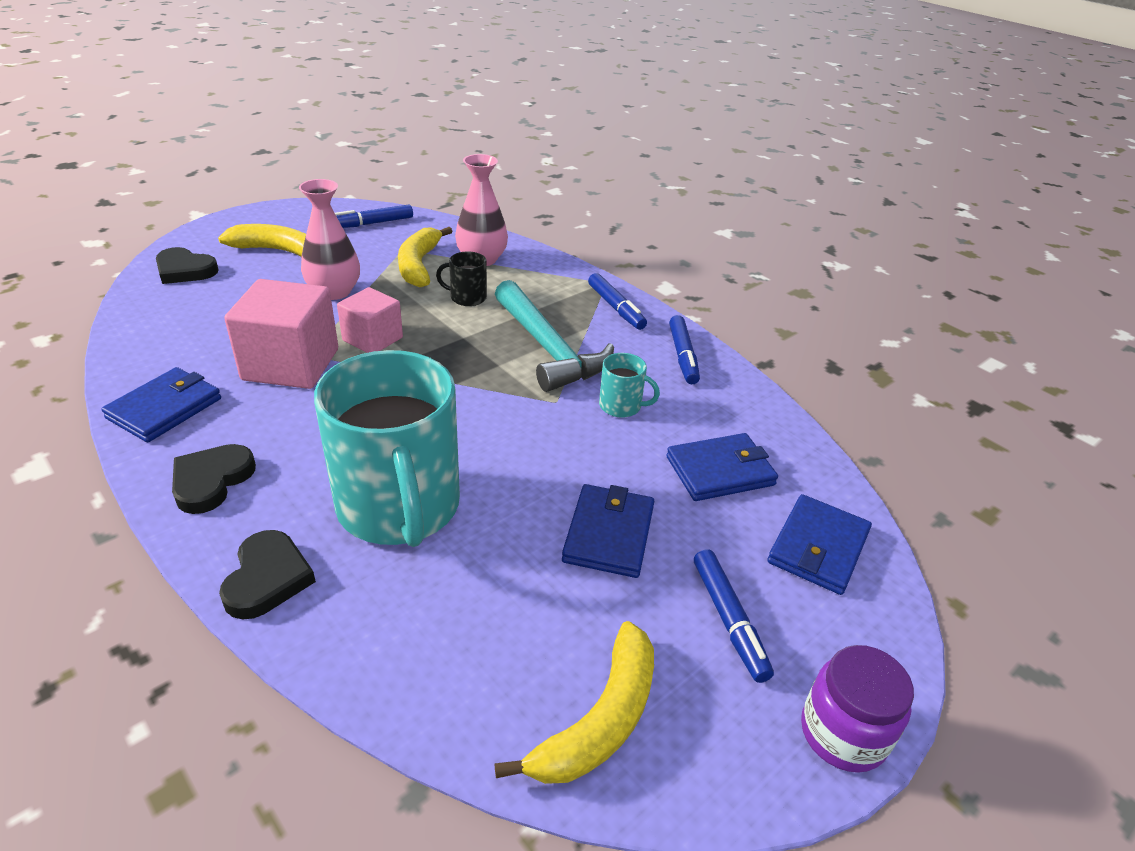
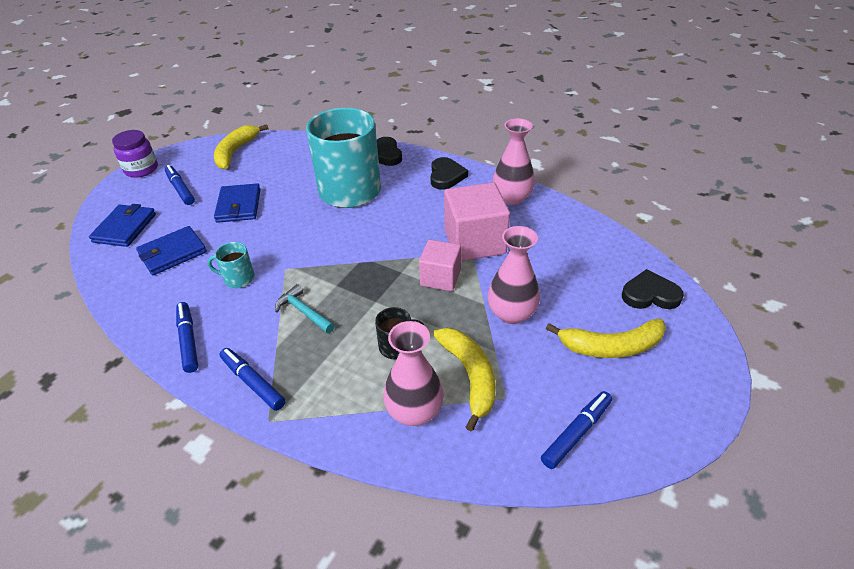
camera: 165 degrees right, 5 degrees up
blue wallet [101,367,221,442] -> pink vase [493,118,535,205]
turquoise hammer [495,280,614,392] -> turquoise hammer [275,284,335,333], size x0.50

